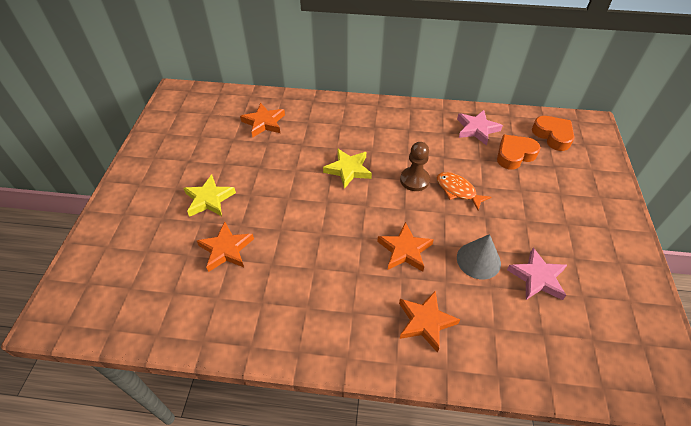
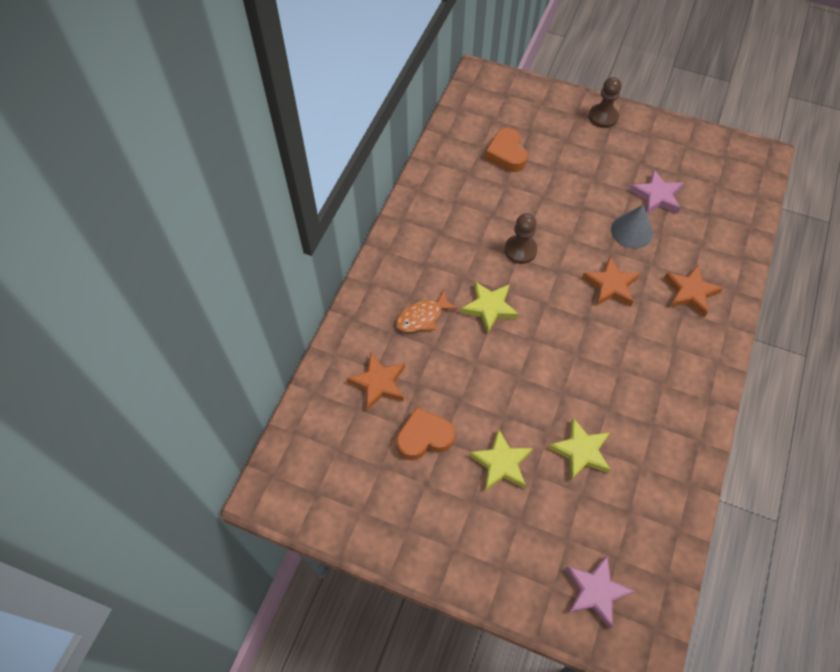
camera: 75 degrees left, 10 degrees up
orange star [197,222,254,272] -> yellow star [548,418,611,481]
orange fish [437,172,491,210] -> orange fish moved to [396,291,458,332]
pink star [457,110,503,146] -> pink star moved to [566,555,635,629]
orange heart [532,116,574,151] -> orange heart moved to [397,407,455,460]
none -> brown pawn [589,77,622,128]

